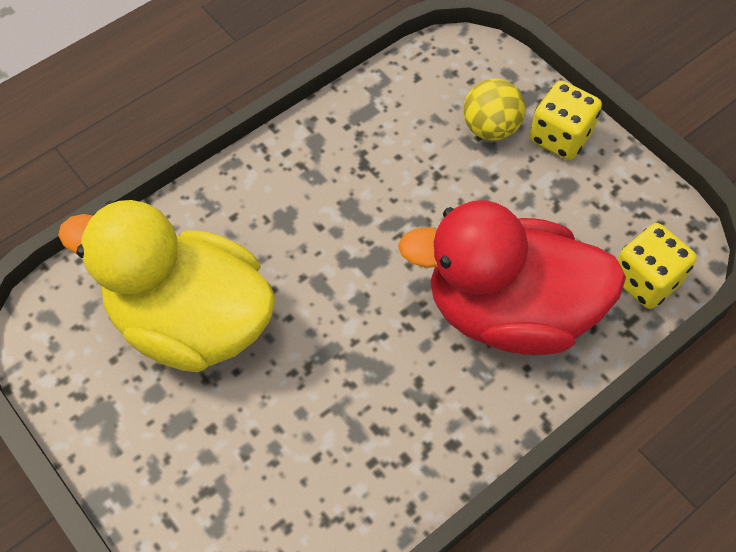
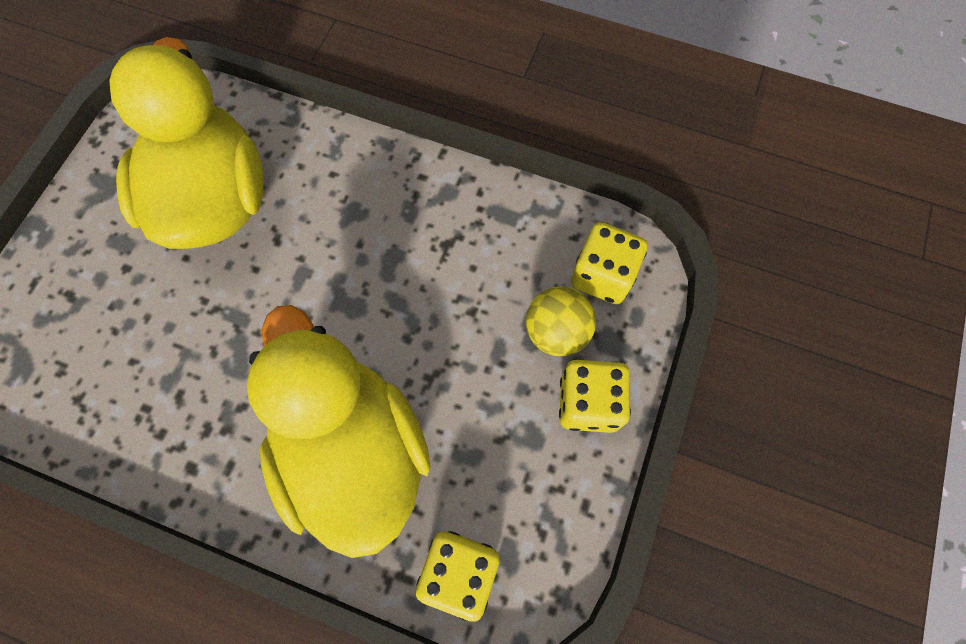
camera: 60 degrees right, 10 degrees up
red duck [398,200,626,355] -> yellow duck [247,305,431,558]
none -> yellow dice [571,222,648,304]

